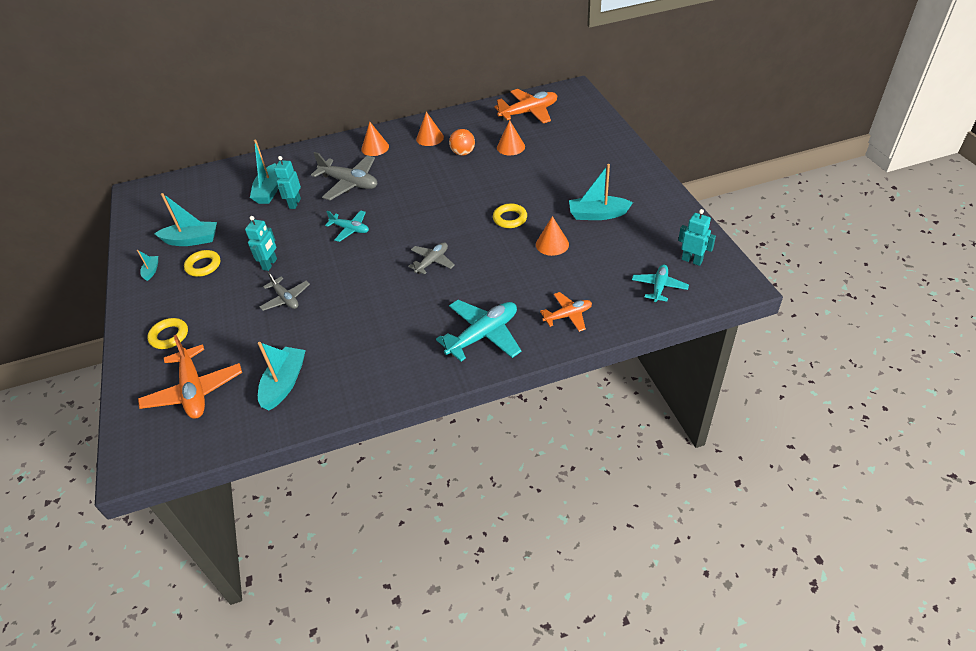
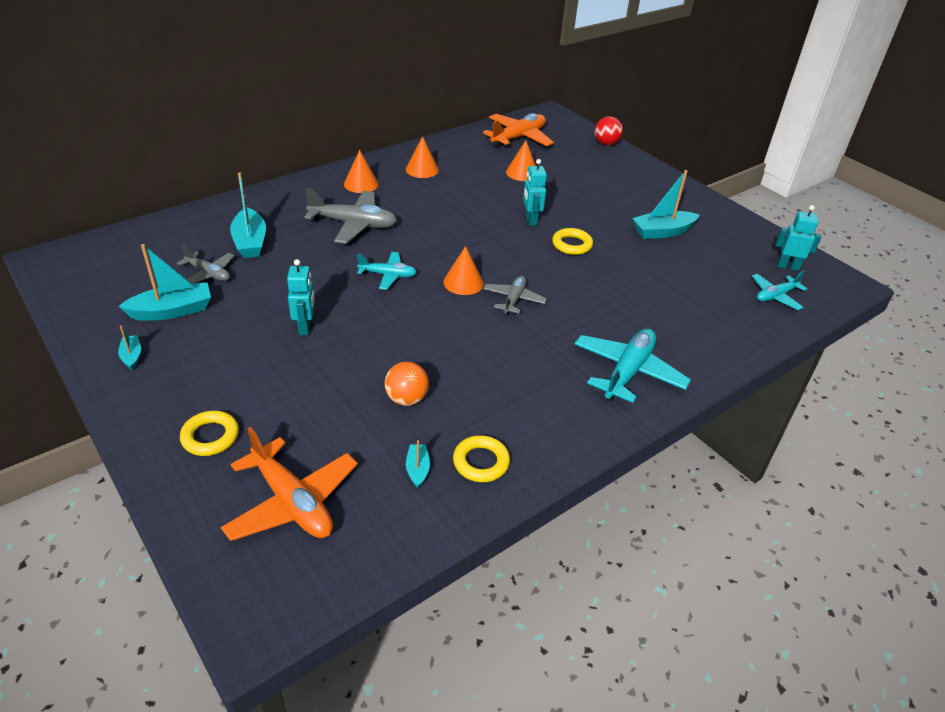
camera: 25 degrees left, 5 degrees down
yellow ring [184,250,220,277] -> yellow ring moved to [453,435,510,482]
turquoise boat [258,342,306,410] -> turquoise boat [406,440,430,488], size x0.51
grey plane [260,272,310,311] -> grey plane moved to [177,245,235,284]
turquoise robot [274,156,301,209] -> turquoise robot moved to [523,159,547,226]
orange ball [449,129,475,156] -> orange ball moved to [384,362,429,406]
orange cone [536,216,569,256] -> orange cone moved to [443,246,484,295]
orange plane [540,292,592,332] -> none
turquoise plane [632,264,689,303] -> turquoise plane turned 120 degrees counterclockwise [752,271,807,310]
none -> red ball [595,116,623,145]

